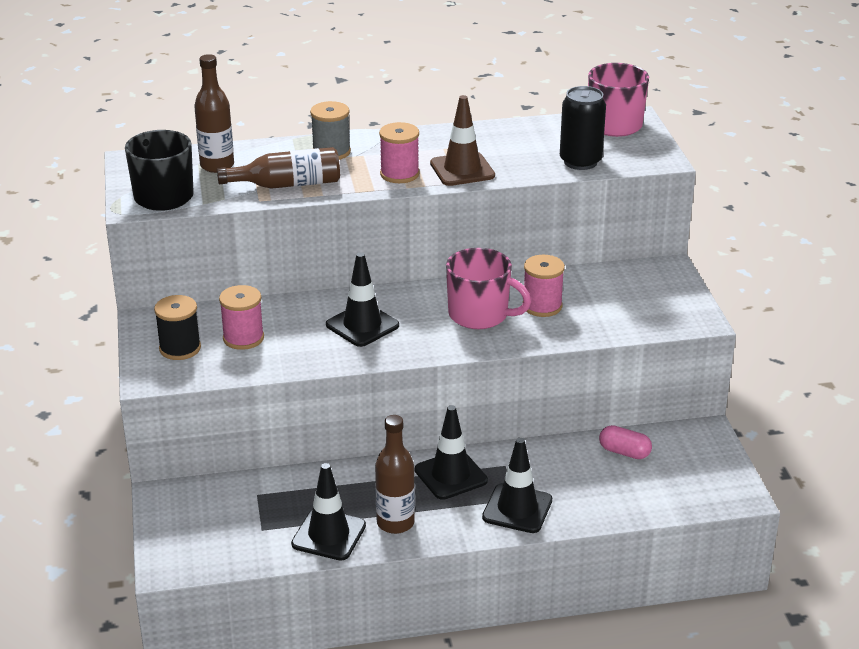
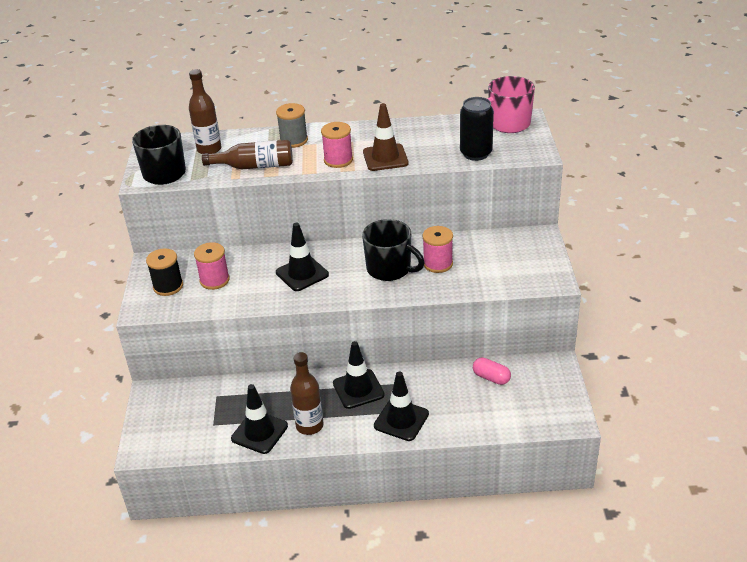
camera: 10 degrees right, 5 degrees up
pink mug [446,248,531,329] -> black mug [362,219,425,281]

